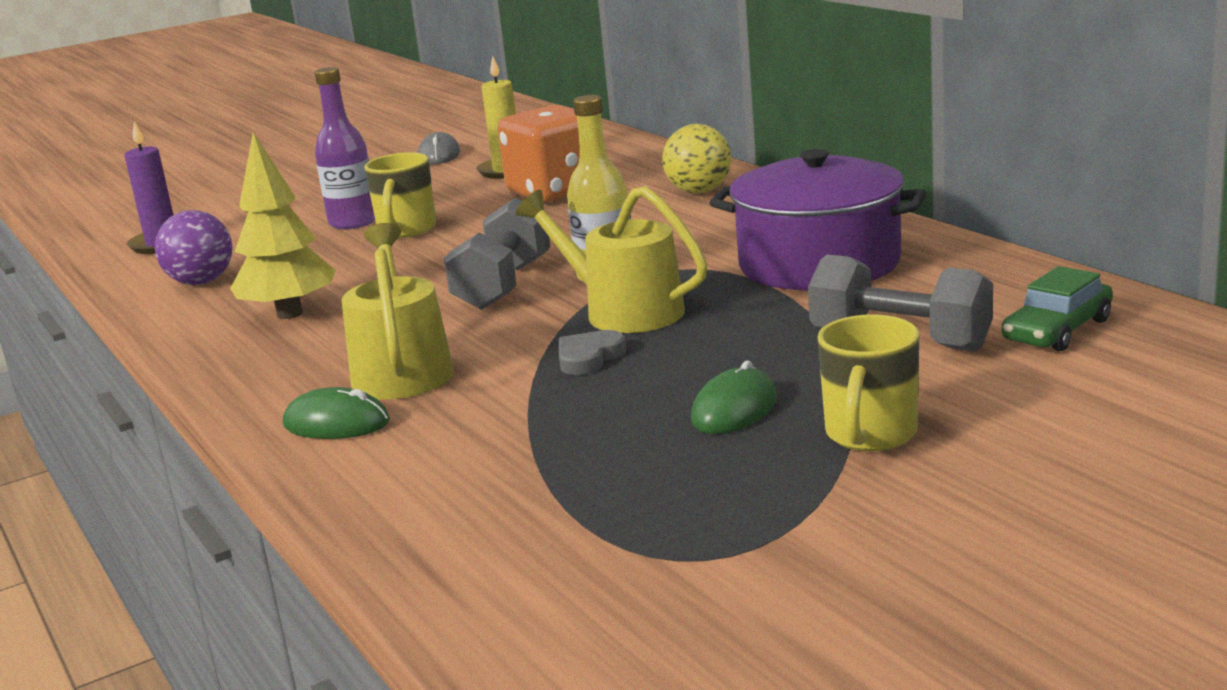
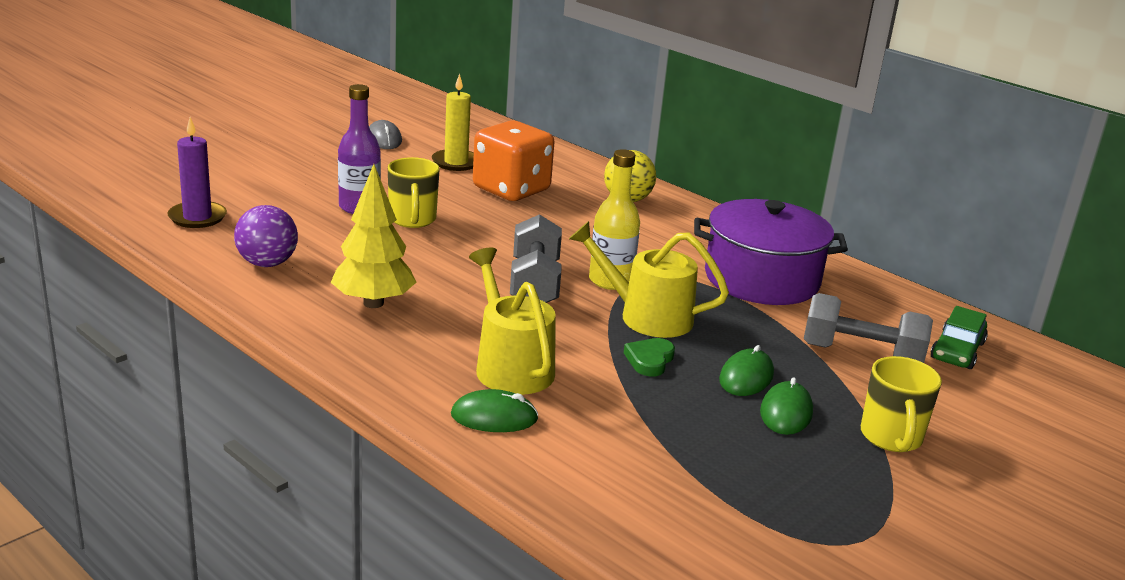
camera: 20 degrees left, 5 degrees up
grey heart [559,330,626,375] -> green heart [624,338,675,377]
none -> green mouse [719,345,774,396]

